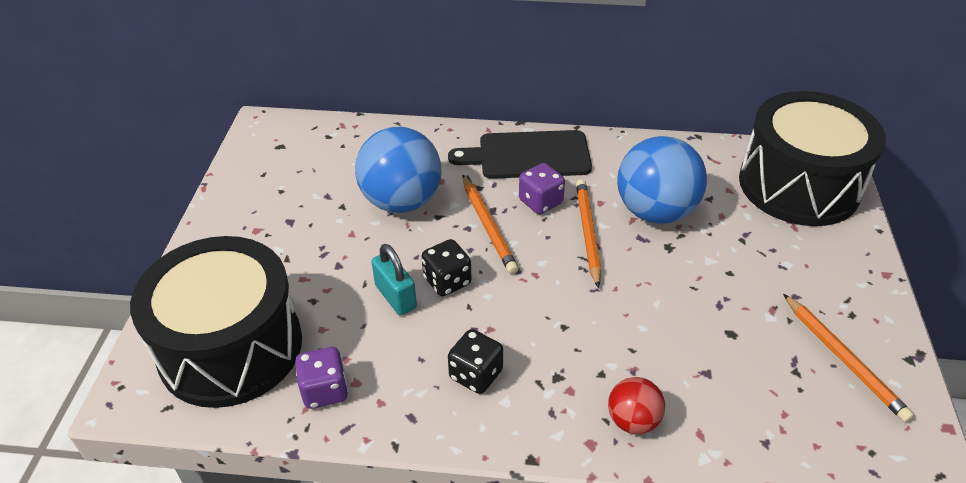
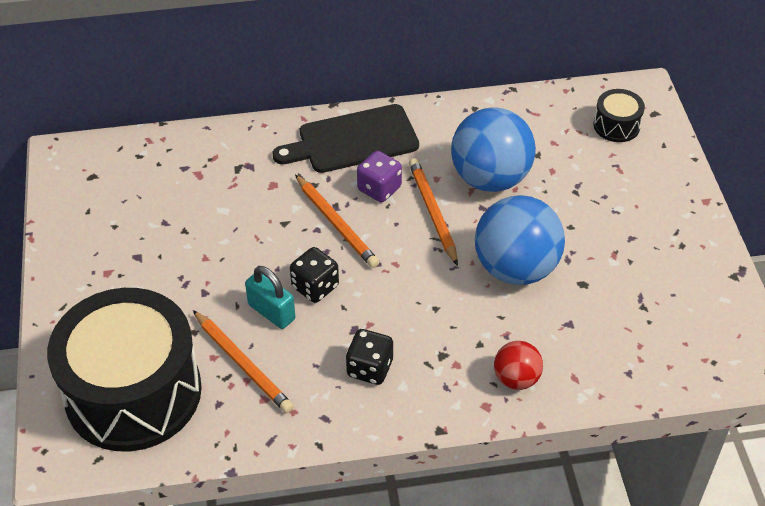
camera: 15 degrees left, 5 degrees up
purple dice [295,347,348,409] -> none
blue ball [355,127,441,213] -> blue ball moved to [475,195,565,285]
black drum [739,91,886,226] -> black drum [594,89,645,142], size x0.41
orange pencil [783,294,914,423] -> orange pencil moved to [193,310,294,413]

